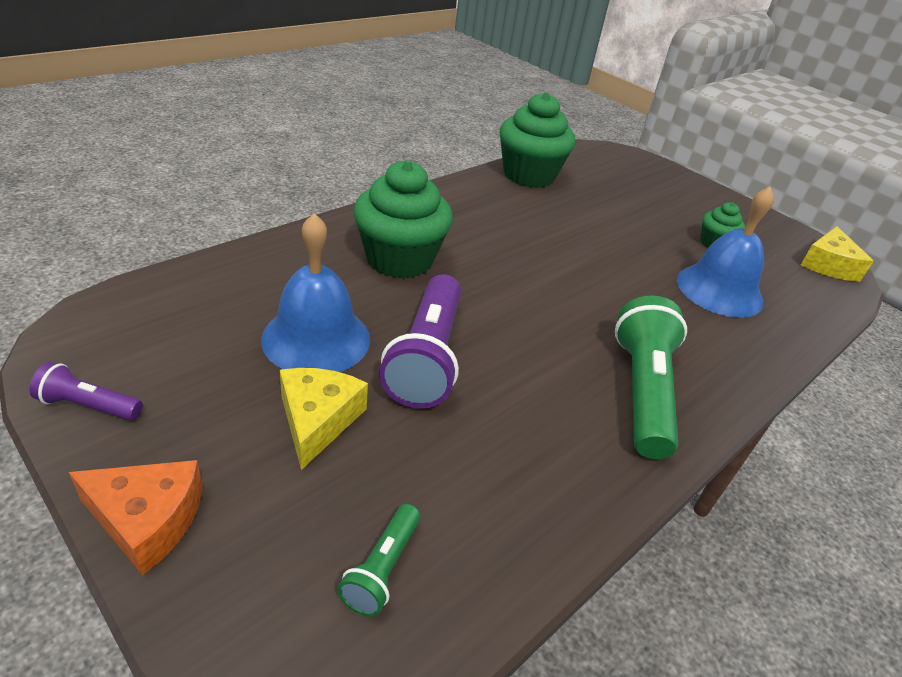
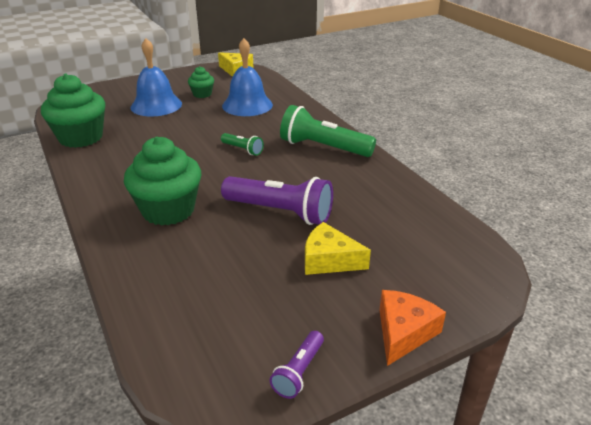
camera: 70 degrees left, 5 degrees down
blue bell [261,213,370,372] -> blue bell moved to [131,38,182,117]
green flashlight [337,504,420,616] -> green flashlight moved to [221,133,264,156]

